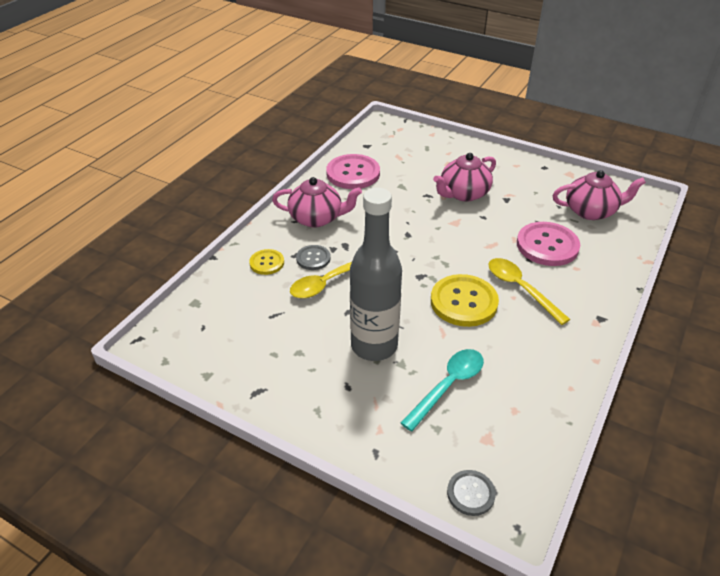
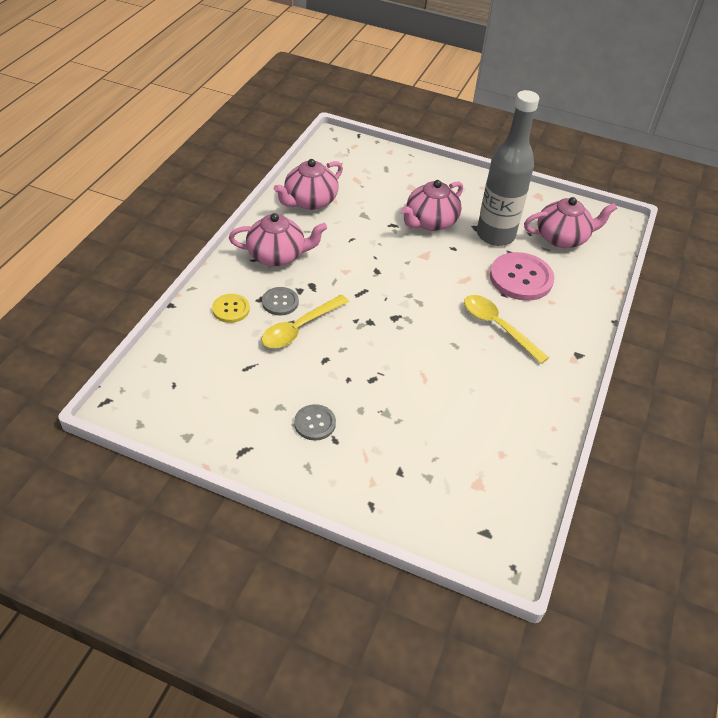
camera: 10 degrees left, 5 degrees up
pink button [326,154,380,189] -> pink teapot [274,159,343,210]
grey bottle [350,188,402,361] -> grey bottle moved to [477,90,540,246]
turquoise spoon [401,349,484,431] -> none
yellow button [431,274,499,327] -> none
grey button [447,470,496,516] -> grey button moved to [294,404,336,441]

